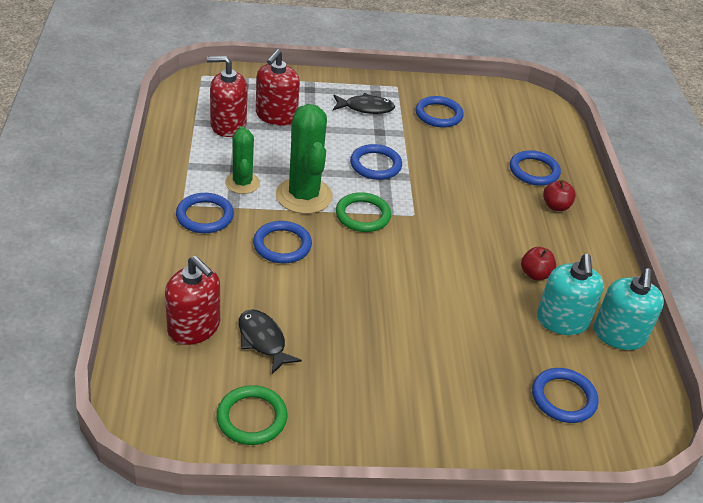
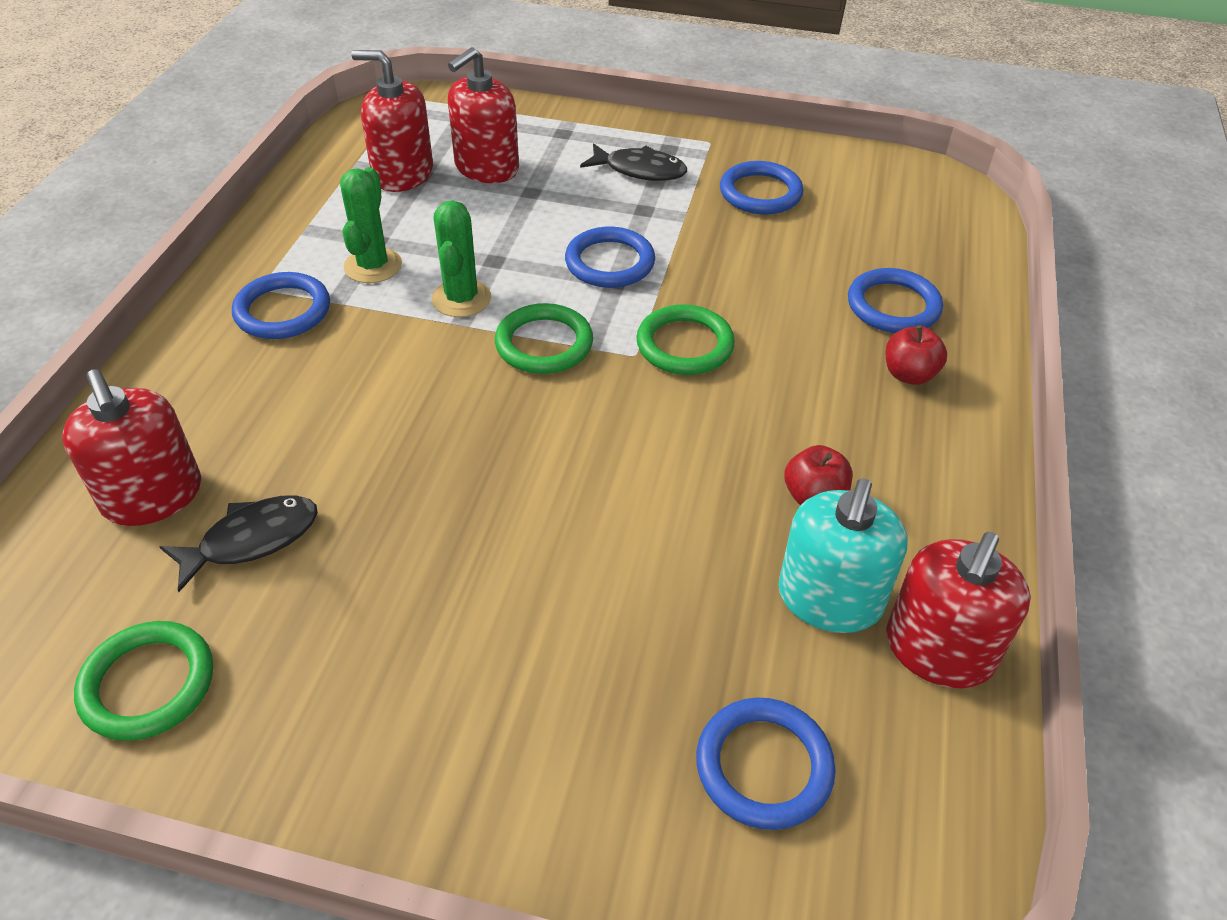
camera: 20 degrees right, 5 degrees up
black fish [239,309,302,374] -> black fish turned 75 degrees clockwise [159,495,318,592]
blue ring [253,221,312,263] -> none
green cactus [276,104,333,214] -> green cactus [432,200,491,317], size x0.61
turquoise soap dispenser [594,269,664,350] -> red soap dispenser [886,532,1031,688]
none -> green ring [636,304,735,375]

